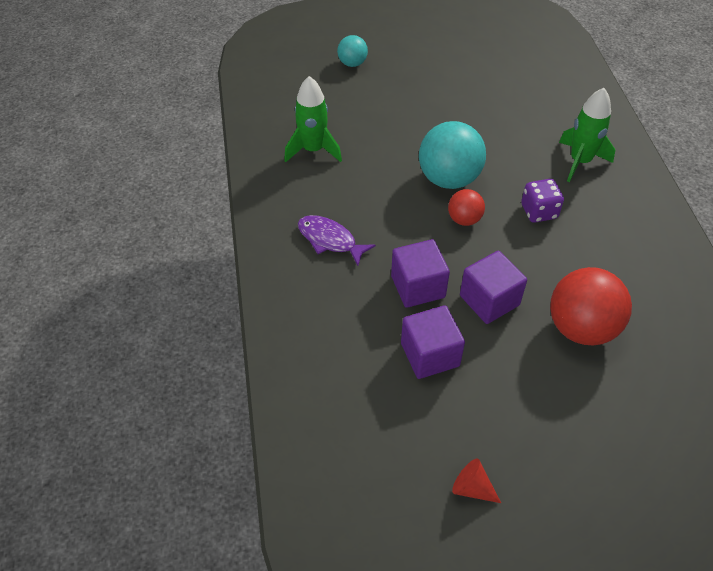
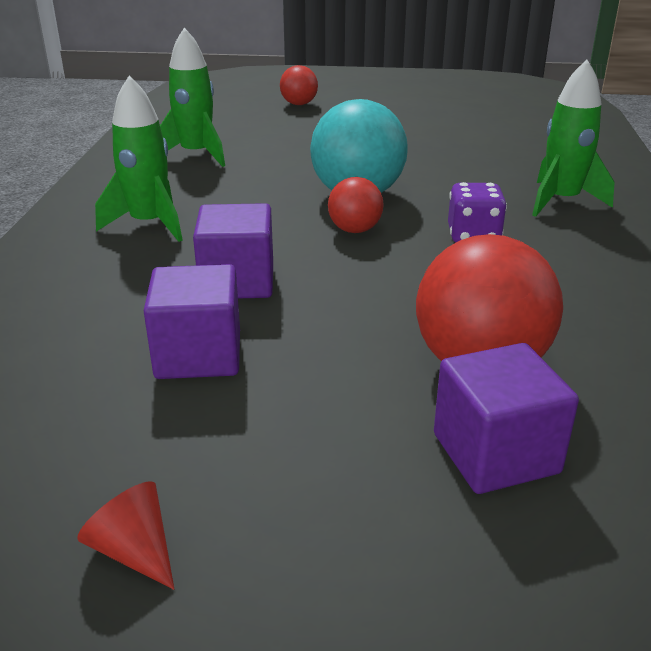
camera: 15 degrees right, 20 degrees down
purple fish [298,215,376,266] -> green rocket [95,76,183,242]
turquoise ball [337,35,368,67] -> red ball [280,65,318,105]
purple cube [460,251,527,324] -> purple cube moved to [434,343,579,494]

